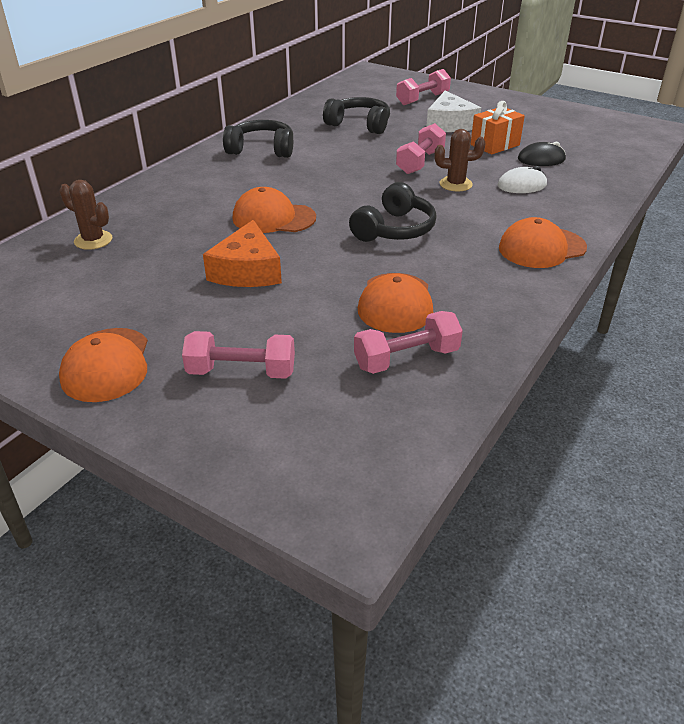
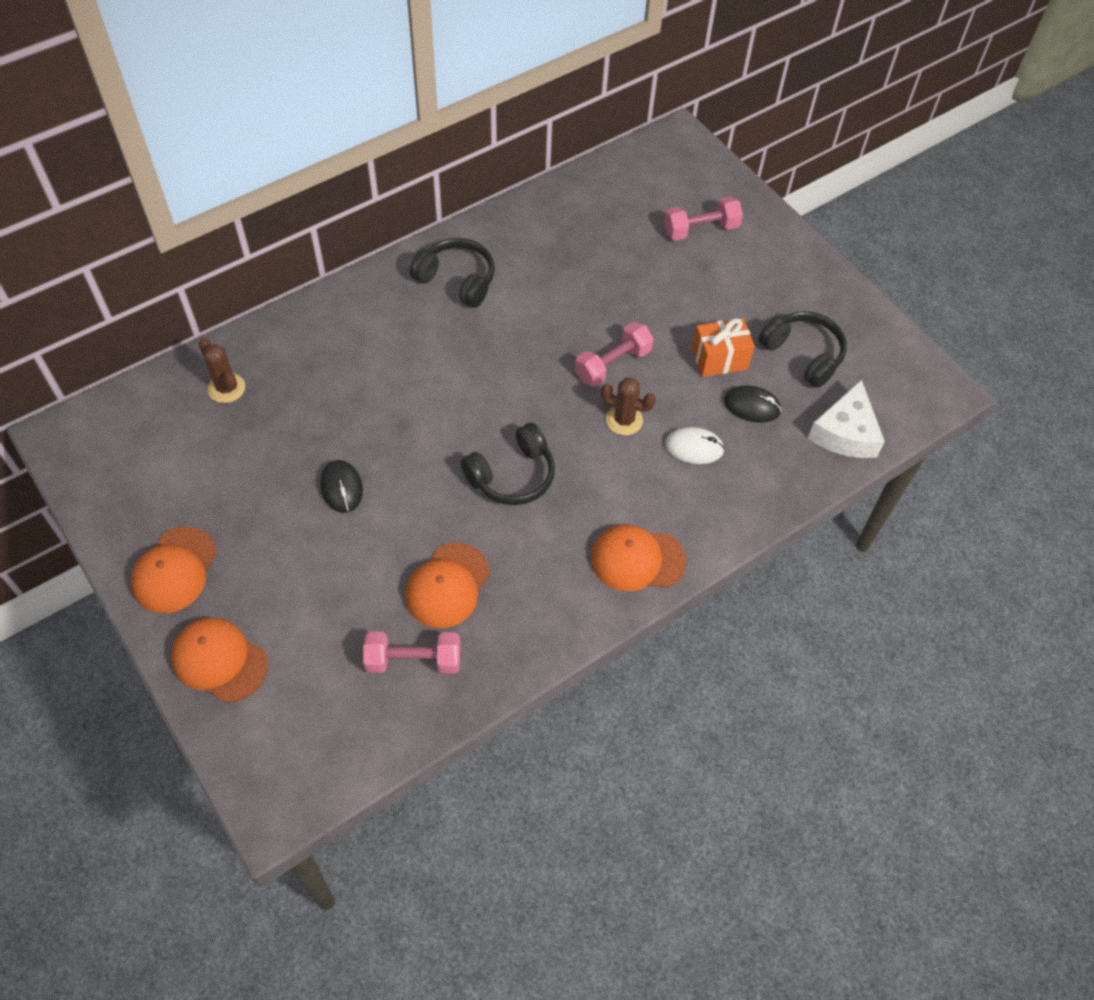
camera: 20 degrees right, 20 degrees up
pink dumbbell [182,331,295,379] -> none
orange cheese [203,220,282,287] -> black mouse [320,460,363,513]
orange cap [233,187,316,233] -> orange cap moved to [171,618,268,703]
black headphones [323,97,390,134] -> black headphones moved to [758,311,847,388]
white cheese [426,91,481,132] -> white cheese moved to [808,379,885,458]

